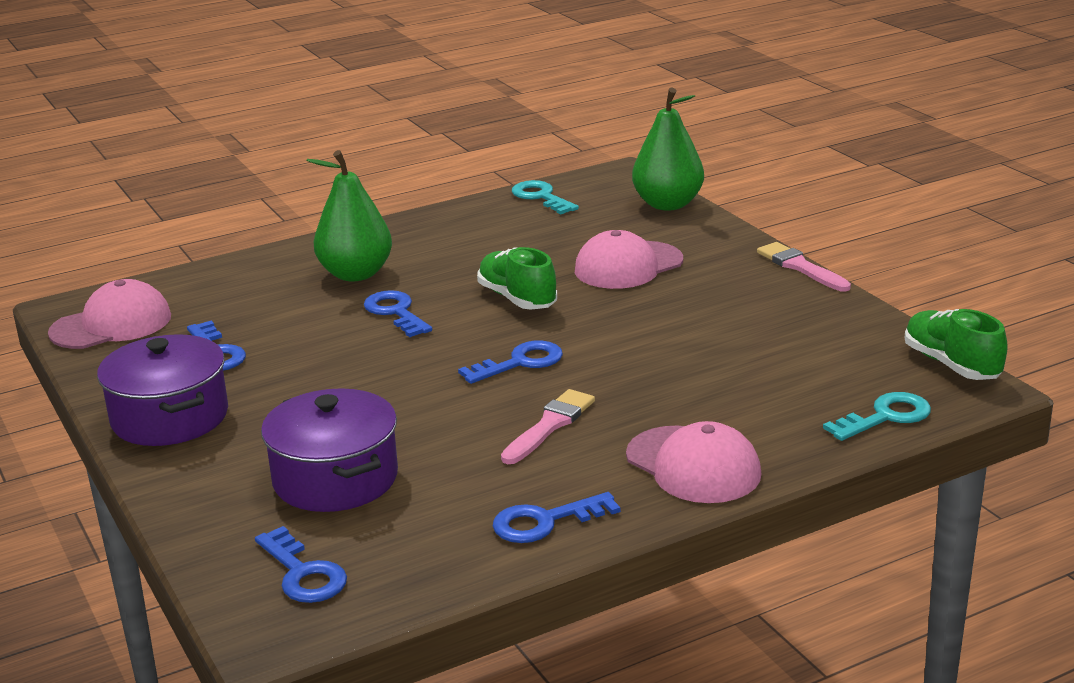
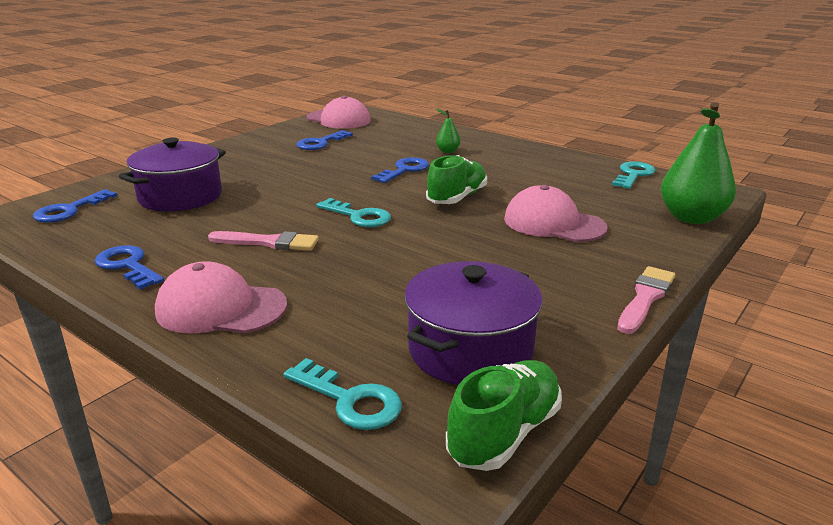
camera: 65 degrees right, 0 degrees up
purple pot [97,334,228,446] -> purple pot moved to [404,261,543,385]
green pear [307,150,392,281] -> green pear [436,108,460,153], size x0.46
blue key [458,341,563,384] -> turquoise key [316,198,391,227]
pink cap [626,421,761,503] -> pink cap turned 75 degrees clockwise [155,261,287,334]

